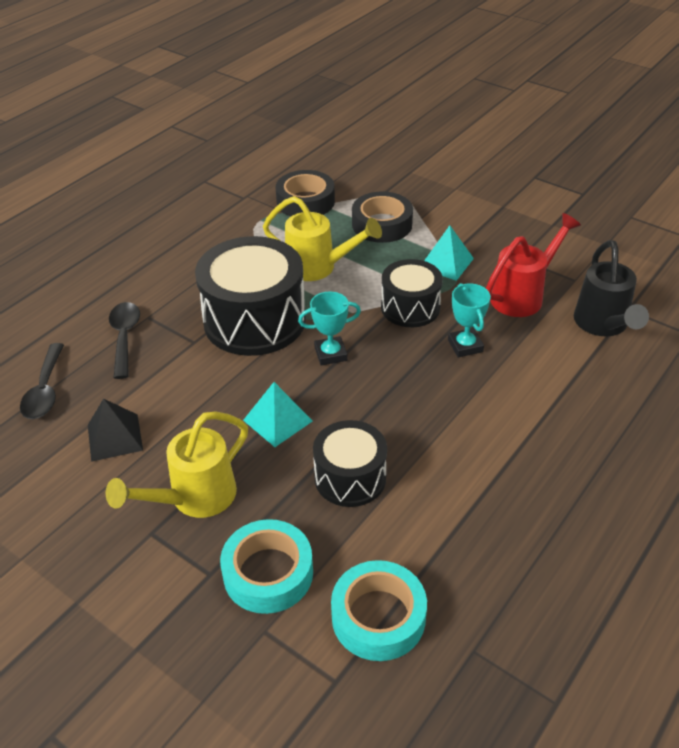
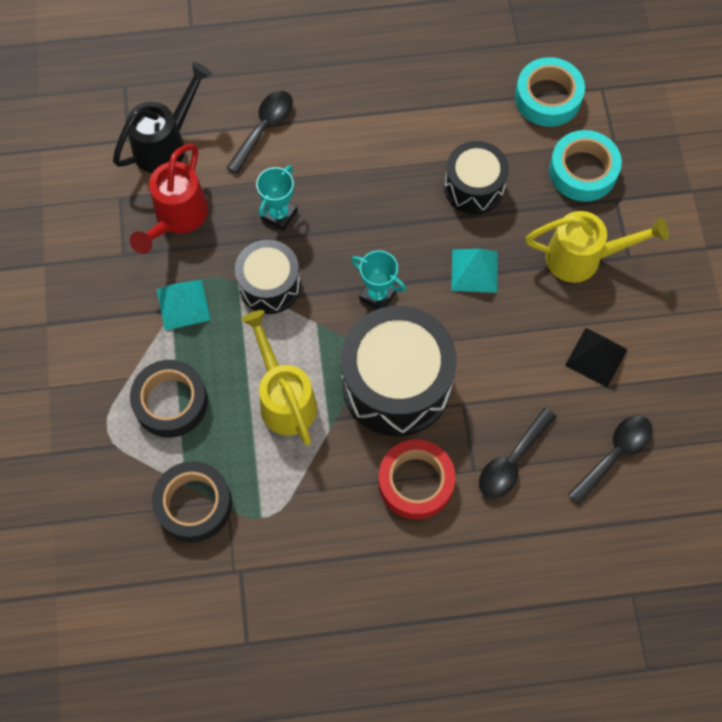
camera: 135 degrees left, 25 degrees up
red watering can [486,213,581,317] -> red watering can turned 75 degrees counterclockwise [130,144,208,254]
none -> black spoon [226,91,293,174]
none -> red tape [378,439,455,519]

